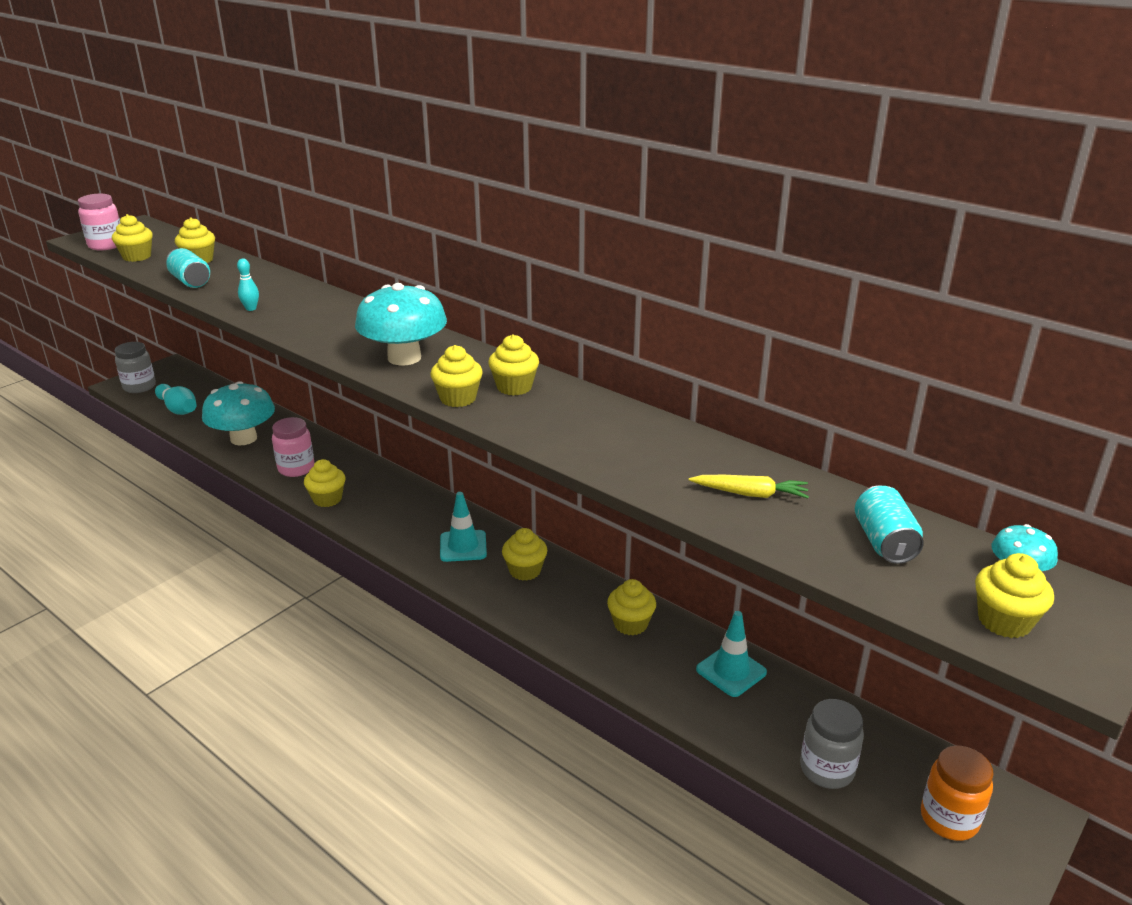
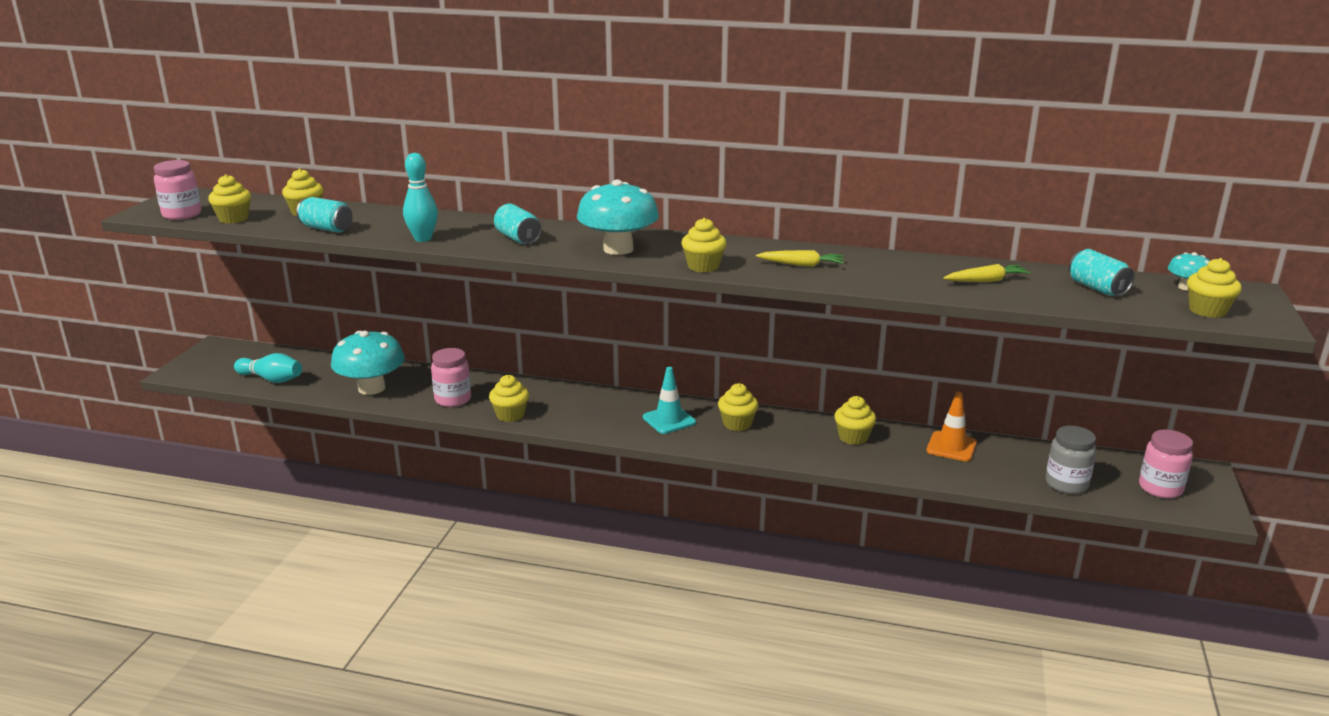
camera: 25 degrees left, 5 degrees down
grey jar [115,342,156,393] -> none
turquoise bowling pin [237,259,259,311] -> turquoise bowling pin [403,153,438,242], size x1.71
yellow cupcake [488,335,539,396] -> none
turquoise traffic cone [696,611,767,697] -> orange traffic cone [926,392,977,461]
orange jar [921,746,994,841] -> pink jar [1139,430,1193,498]
none -> turquoise can [494,204,542,244]
none -> yellow carrot [756,250,844,267]

